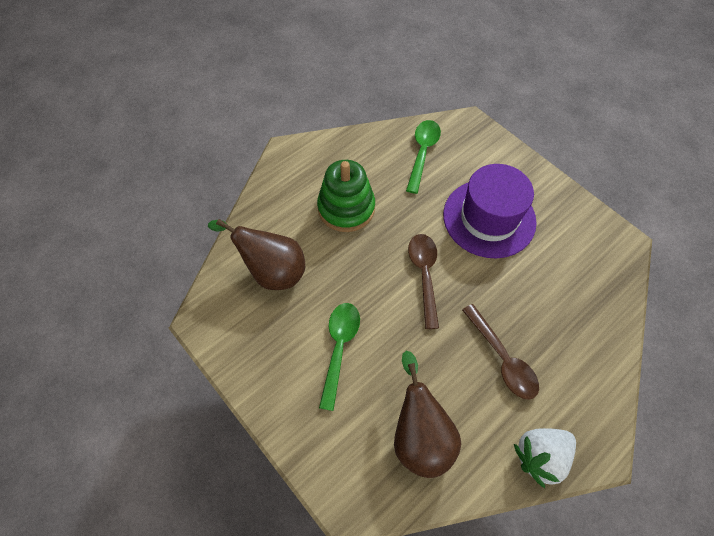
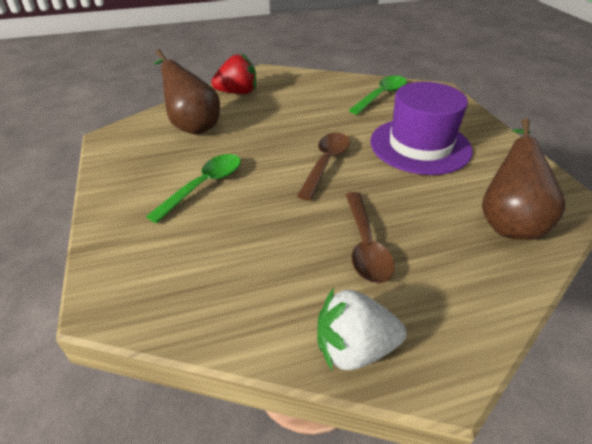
camera: 25 degrees right, 20 degrees down
green stacking toy [317,160,375,232] -> none
brown pear [394,351,461,478] -> brown pear moved to [482,118,565,240]
none -> red strawberry [211,54,256,94]

